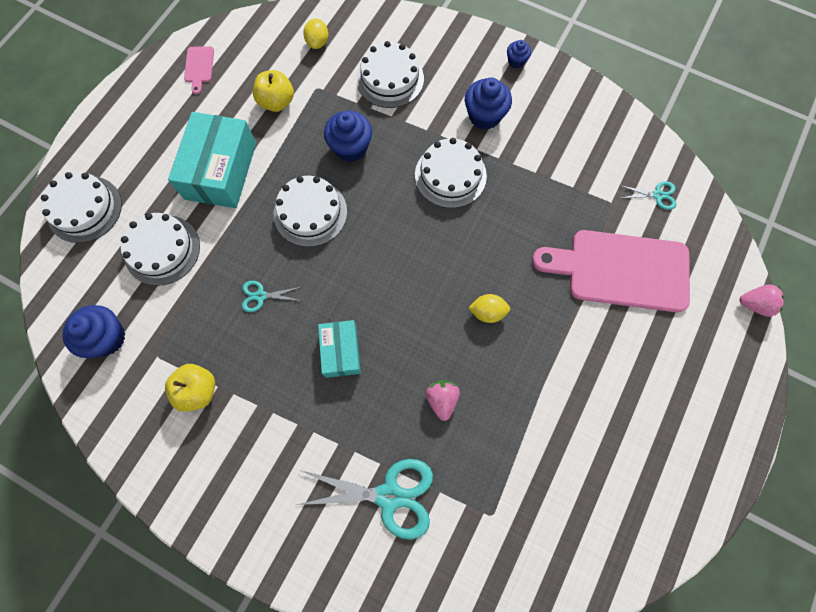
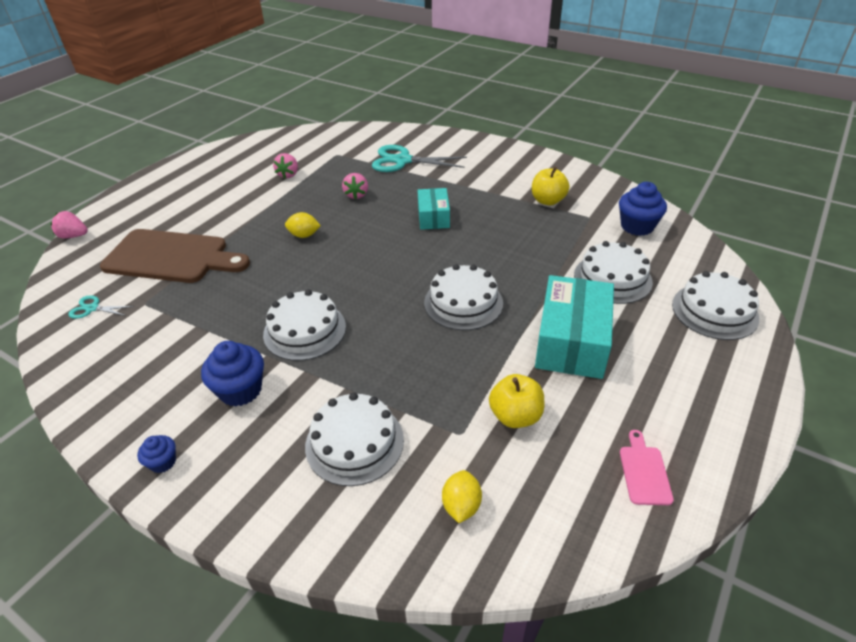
camera: 175 degrees left, 30 degrees down
turquoise scissors [242,281,301,312] -> none
blue cupcake [324,111,372,162] -> none
pink cutting board [532,230,690,313] -> brown cutting board [100,229,250,283]
none -> pink strawberry [273,153,298,178]

